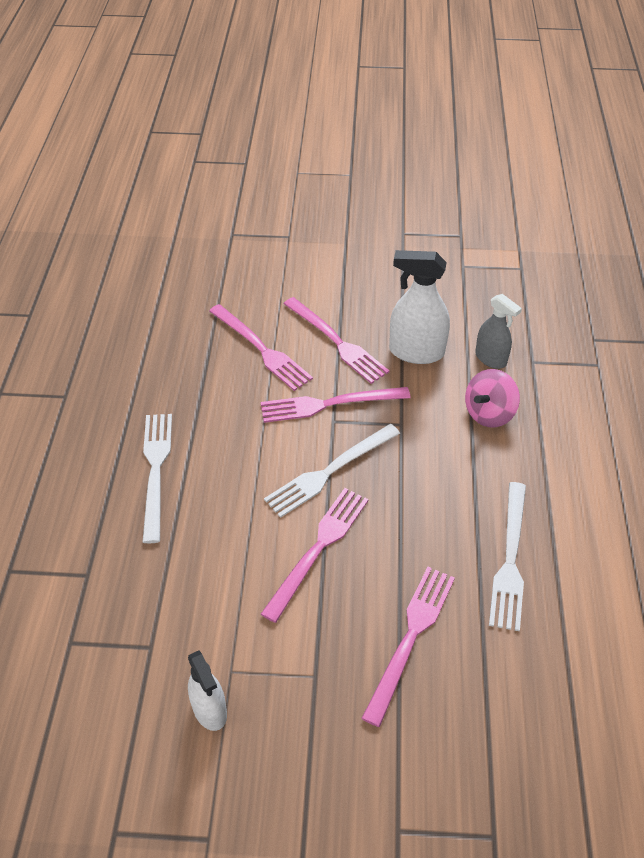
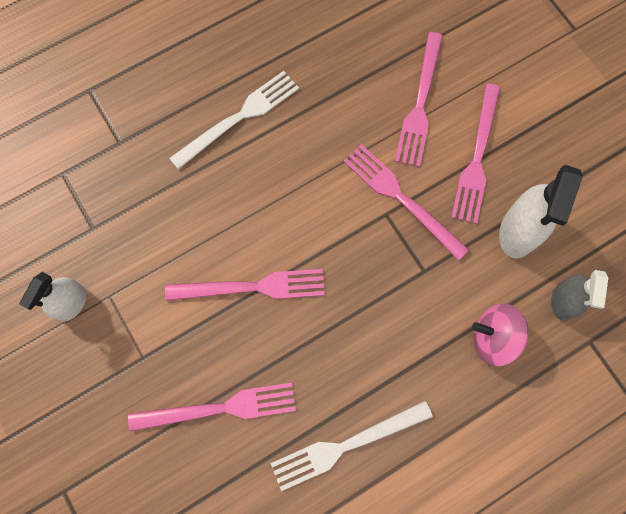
camera: 55 degrees right, 25 degrees up
white fork [264,424,400,518] -> none
white spray bottle [389,250,450,364] -> white spray bottle turned 135 degrees counterclockwise [499,165,583,258]

